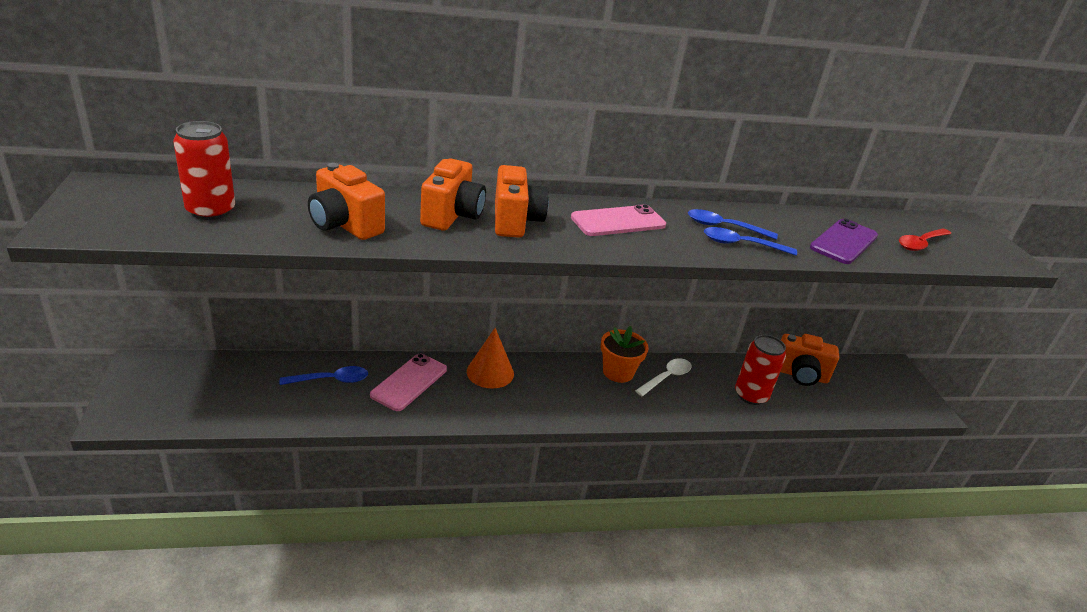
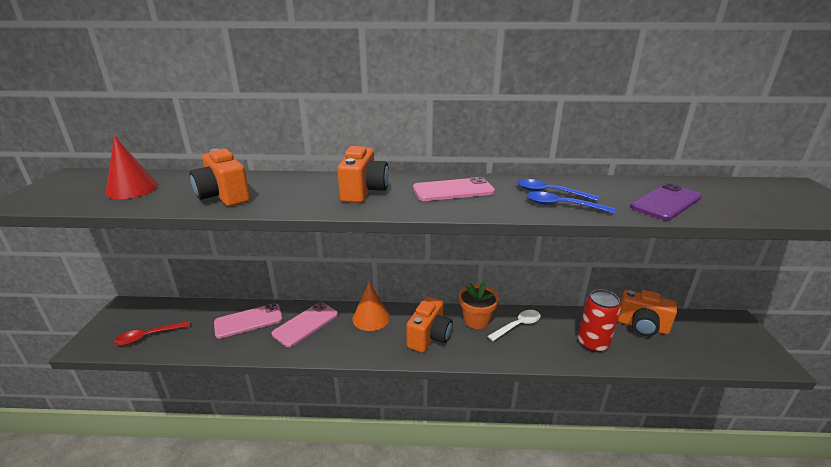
camera: 15 degrees right, 5 degrees down
red can [173,121,235,220] -> red cone [106,136,158,199]
blue spoon [280,366,368,385] -> pink phone [214,303,283,339]
orange camera [420,159,486,231] -> orange camera moved to [406,296,453,353]
red spoon [899,228,951,251] -> red spoon moved to [113,321,190,345]

